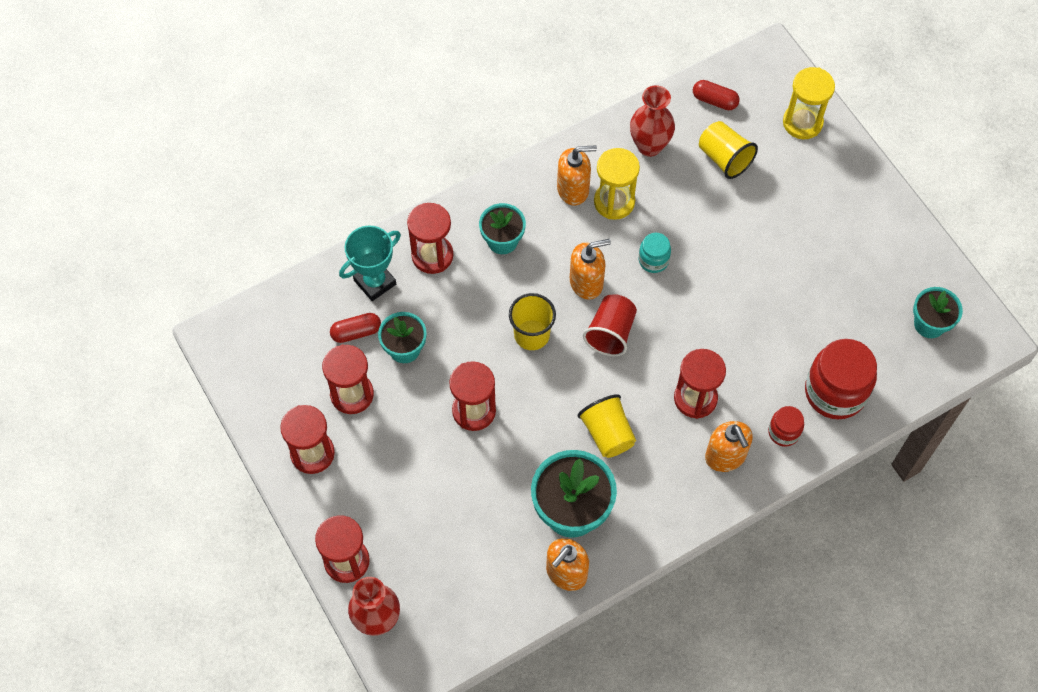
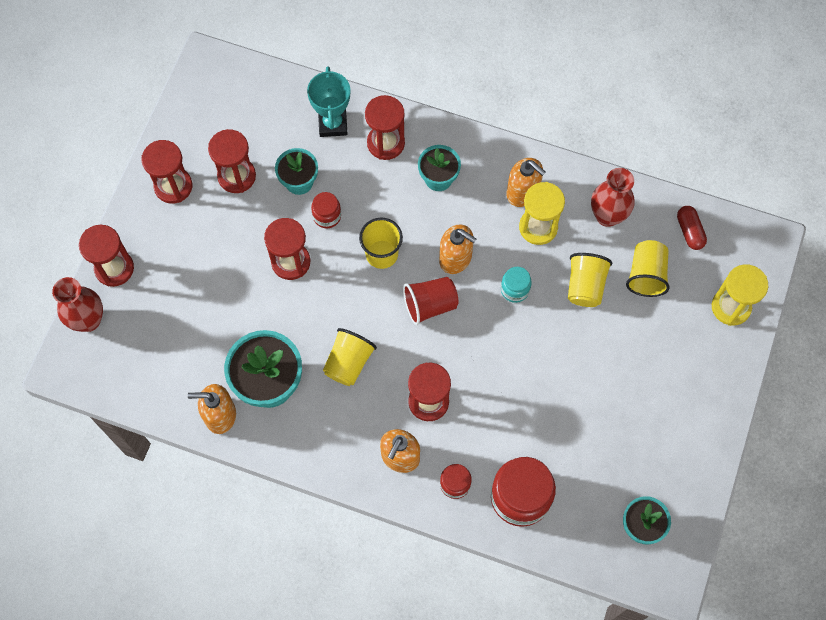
camera: 50 degrees right, 5 degrees up
red capsule [330,313,381,343] -> none
turquoise trophy [339,225,401,301] -> turquoise trophy turned 75 degrees clockwise [307,66,350,137]
none -> red jar [311,192,341,229]
none -> yellow cup [568,253,612,307]

